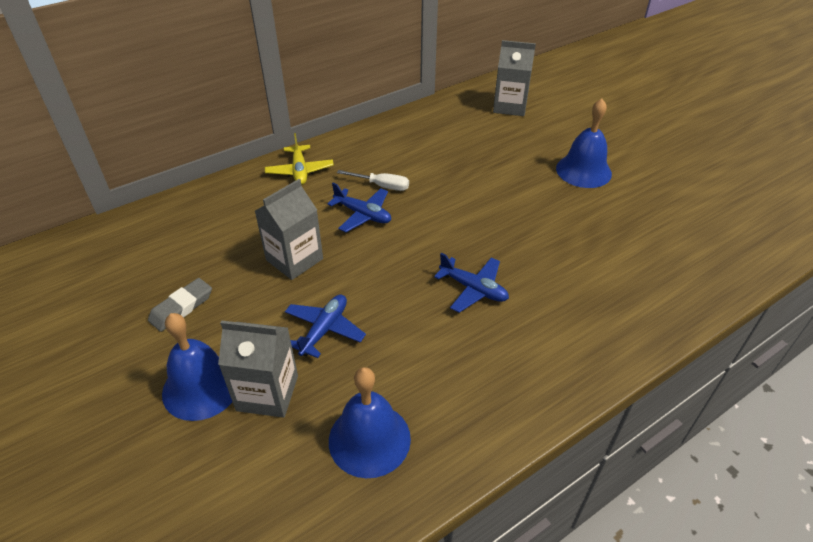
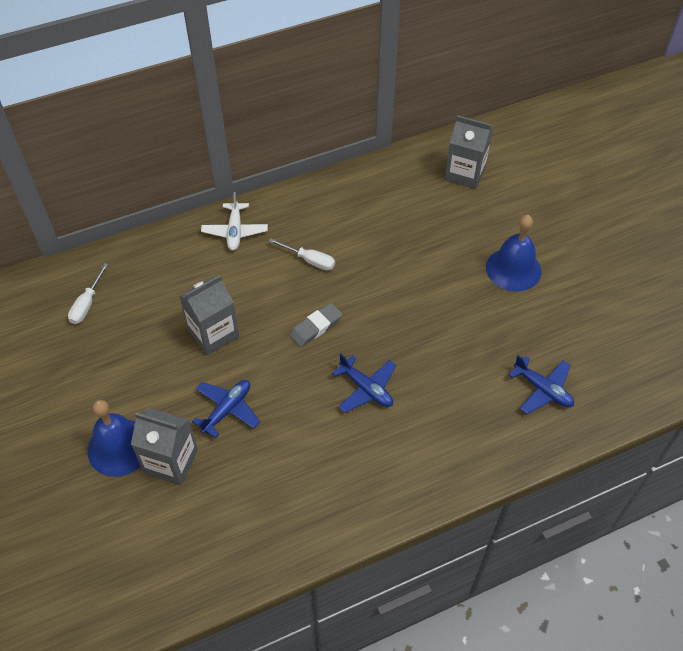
camera: 10 degrees right, 10 degrees up
grey eraser [148,278,212,332] -> grey eraser moved to [289,303,342,347]
yellow plane [265,133,334,185] -> white plane [201,192,268,251]
blue plane [327,183,391,232] -> blue plane moved to [509,355,574,414]
blue bell [329,367,411,478] -> none
none -> white screwdriver [68,263,108,324]

